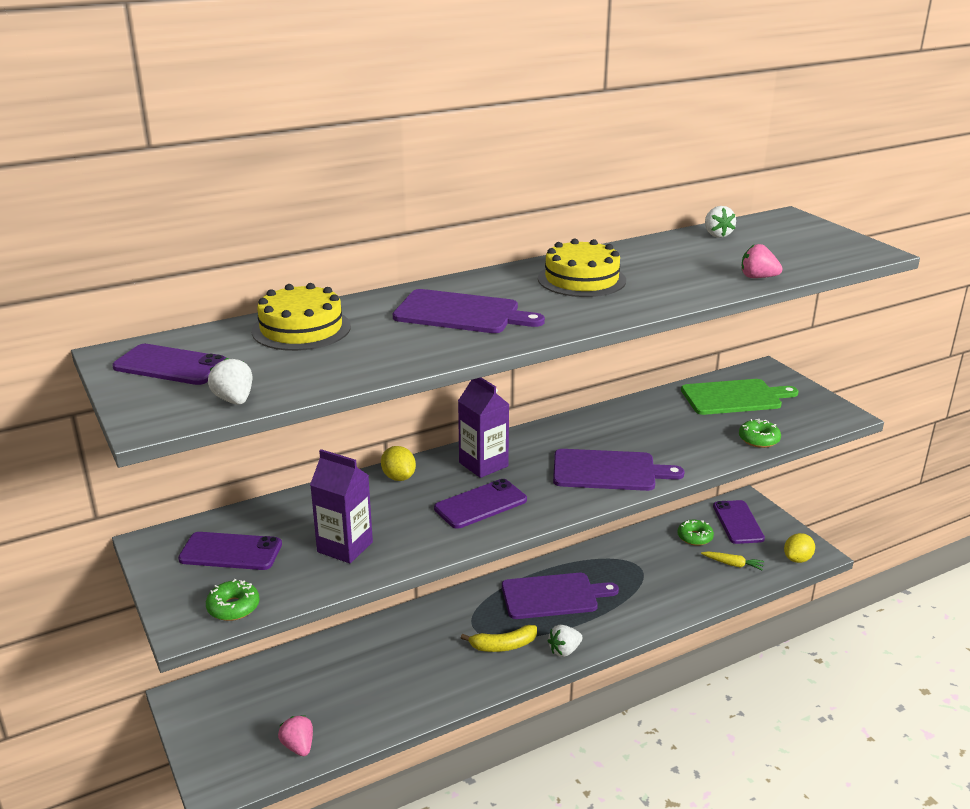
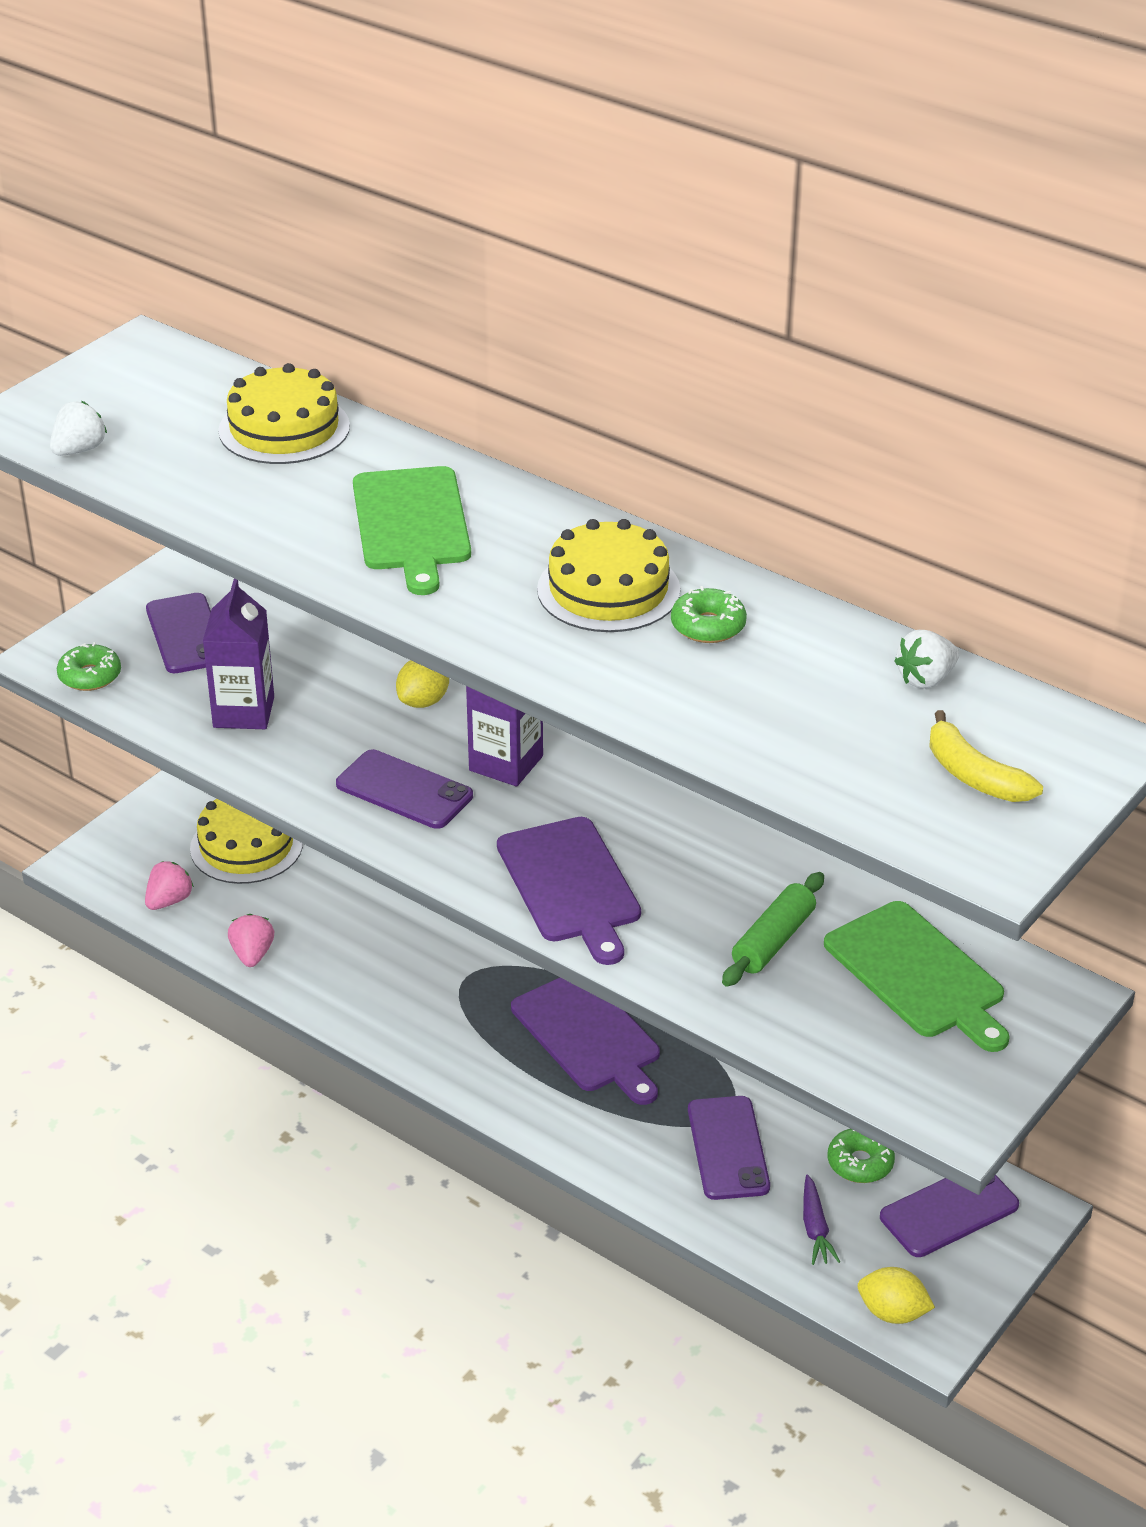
camera: 65 degrees right, 10 degrees up
purple phone [112,344,226,385] -> purple phone moved to [688,1096,770,1200]
purple cutting board [393,289,545,333] -> green cutting board [353,466,471,595]
yellow banana [461,625,537,652] -> yellow banana moved to [929,710,1043,802]
white strawberry [548,625,583,657] -> none
yellow carrot [701,551,764,571] -> purple carrot [803,1174,840,1265]
green donut [739,419,781,448] -> green donut moved to [671,586,747,643]
pink strawberry [741,244,783,278] -> pink strawberry moved to [228,914,274,967]
none -> yellow cake [190,799,303,884]
none -> green rolling pin [722,872,824,987]

